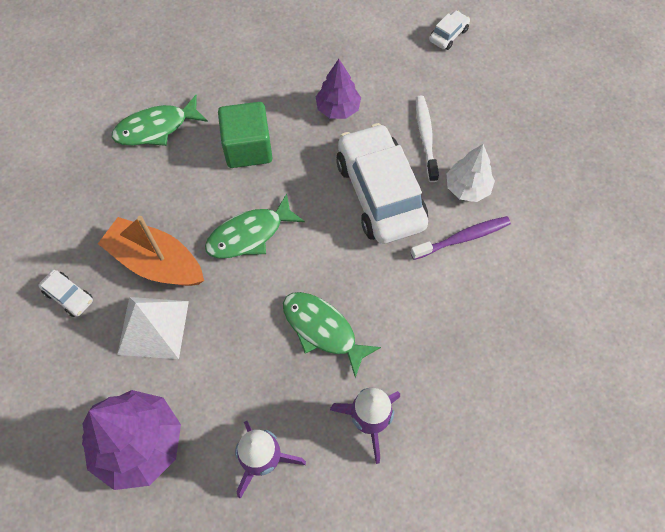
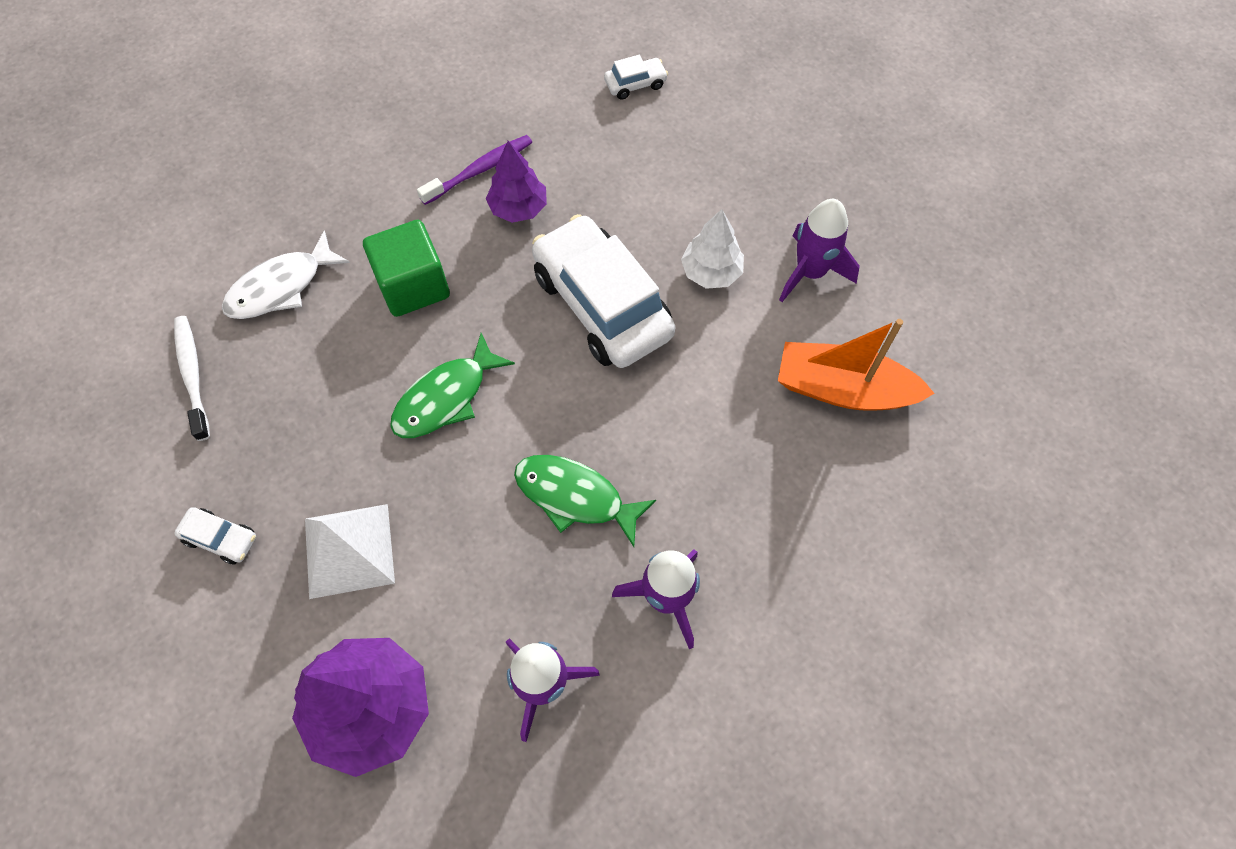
camera: 15 degrees left, 0 degrees up
orange boat [98,216,204,286] -> orange boat moved to [778,319,935,411]
green fish [112,95,208,146] -> white fish [222,230,350,319]
purple toothbrush [410,216,511,260] -> purple toothbrush moved to [417,135,532,205]
white toothbrush [416,96,439,182] -> white toothbrush moved to [174,316,210,441]
white car [429,10,470,50] -> white car turned 45 degrees clockwise [604,55,668,100]
none -> purple rocket [779,199,860,302]

